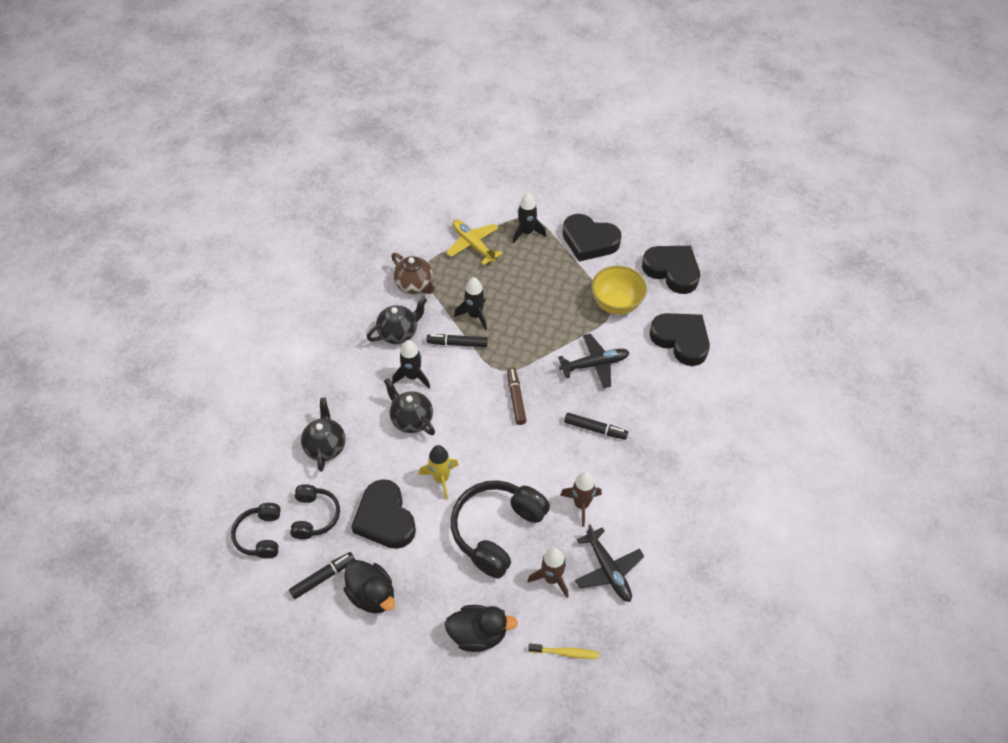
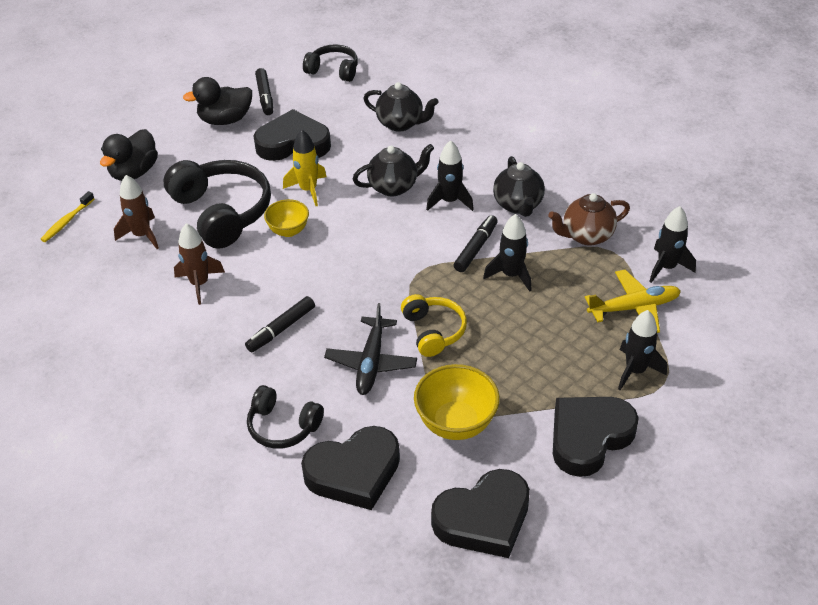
camera: 115 degrees right, 10 degrees down
black headphones [290,484,340,539] -> black headphones moved to [247,385,324,449]
brown marker [507,368,526,425] -> none
black plane [575,524,644,602] -> none
none -> yellow bowl [264,199,309,237]
none -> yellow headphones [401,294,467,357]
none -> black rocket [649,206,696,283]

